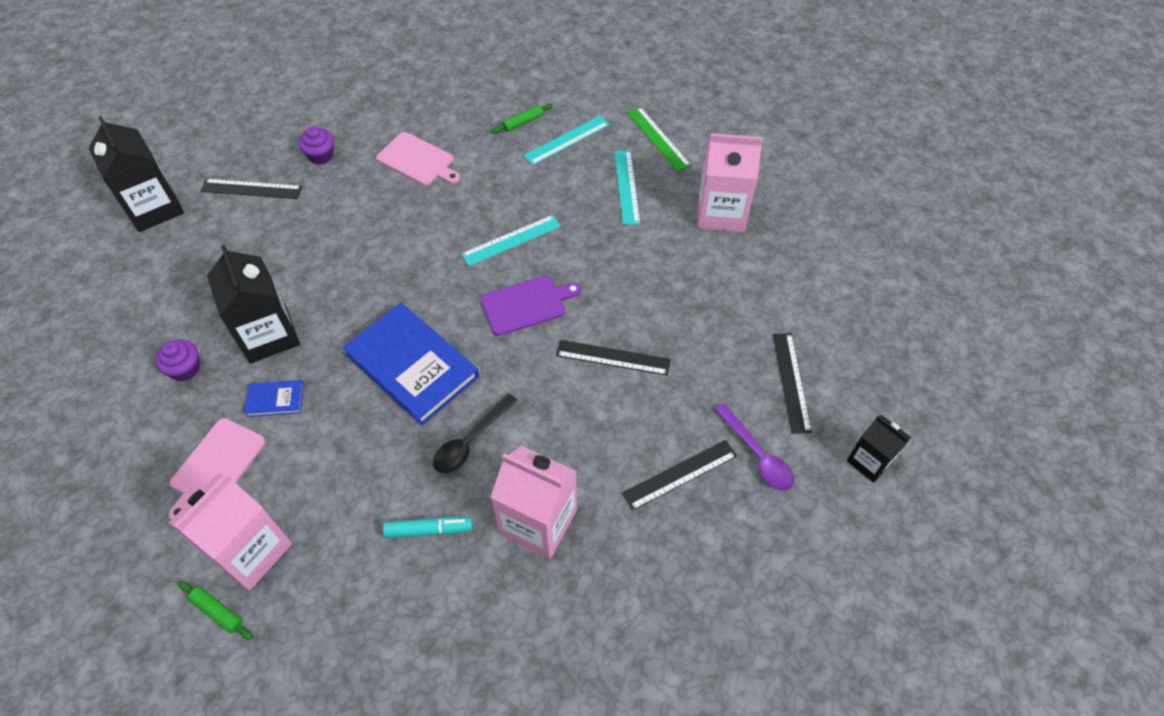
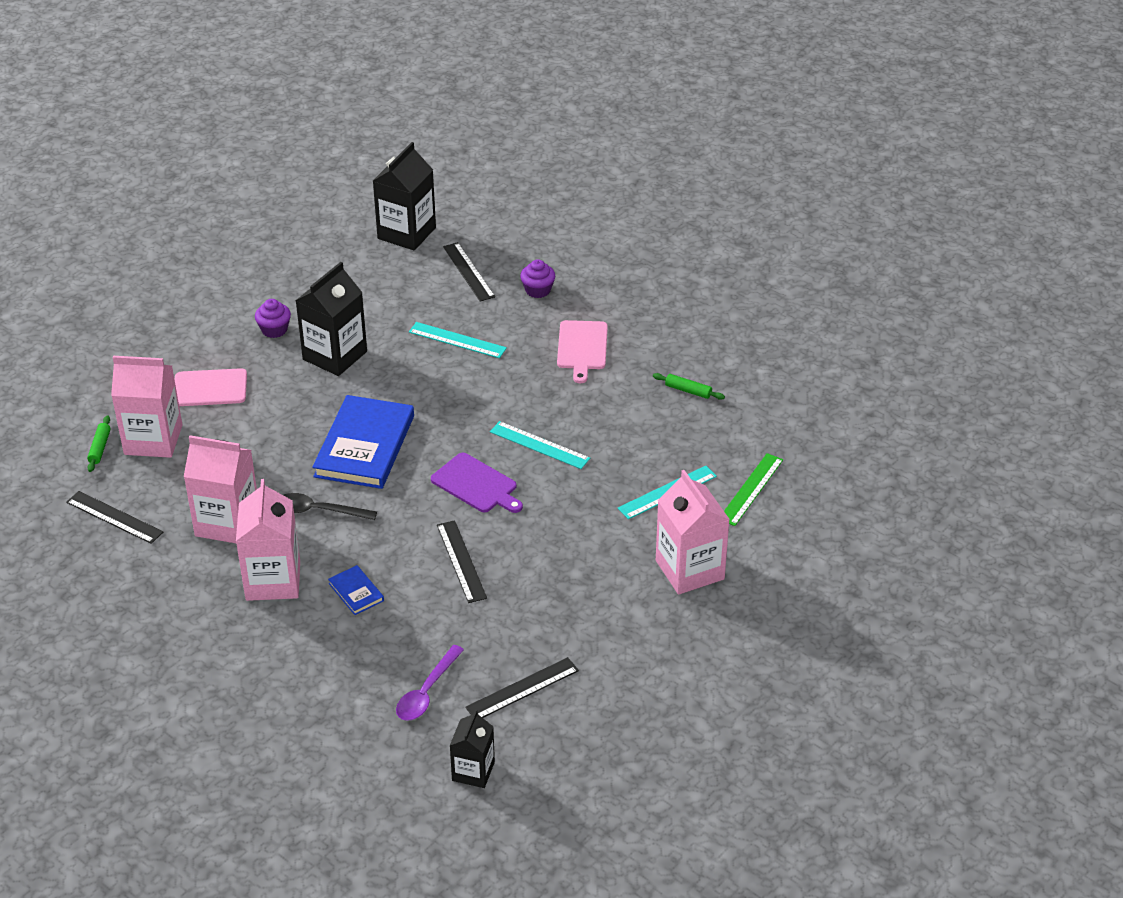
camera: 60 degrees right, 15 degrees down
blue book [244,380,304,417] -> blue book moved to [328,565,384,615]
turquoise marker [383,517,473,538] -> pink carton [184,435,257,543]
turquoise ruler [523,116,610,165] -> turquoise ruler moved to [409,322,507,358]
black ruler [622,440,737,511] -> black ruler moved to [66,491,163,544]

